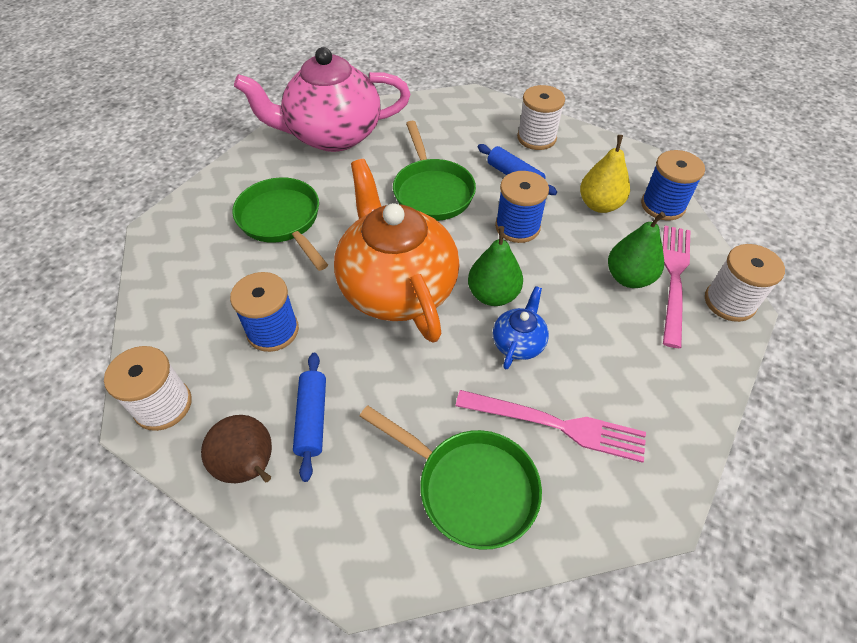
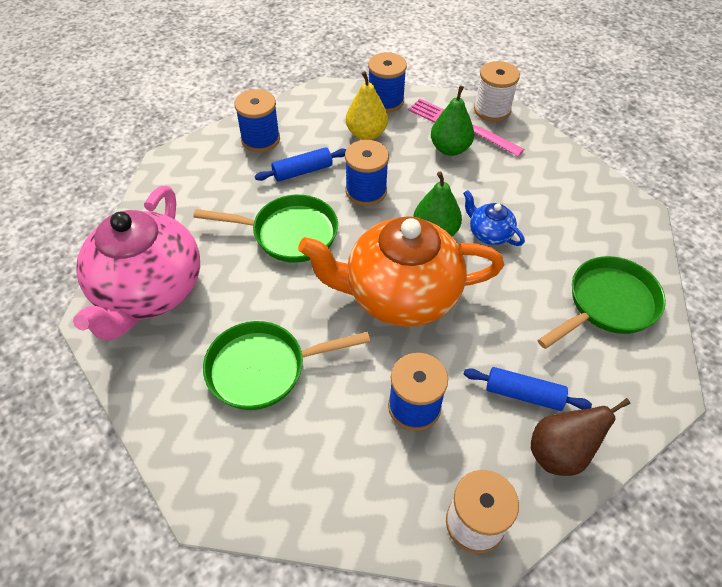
camera: 70 degrees left, 0 degrees up
pink fork [456,390,646,463] -> none
white spool [517,85,565,150] -> blue spool [234,89,280,152]

